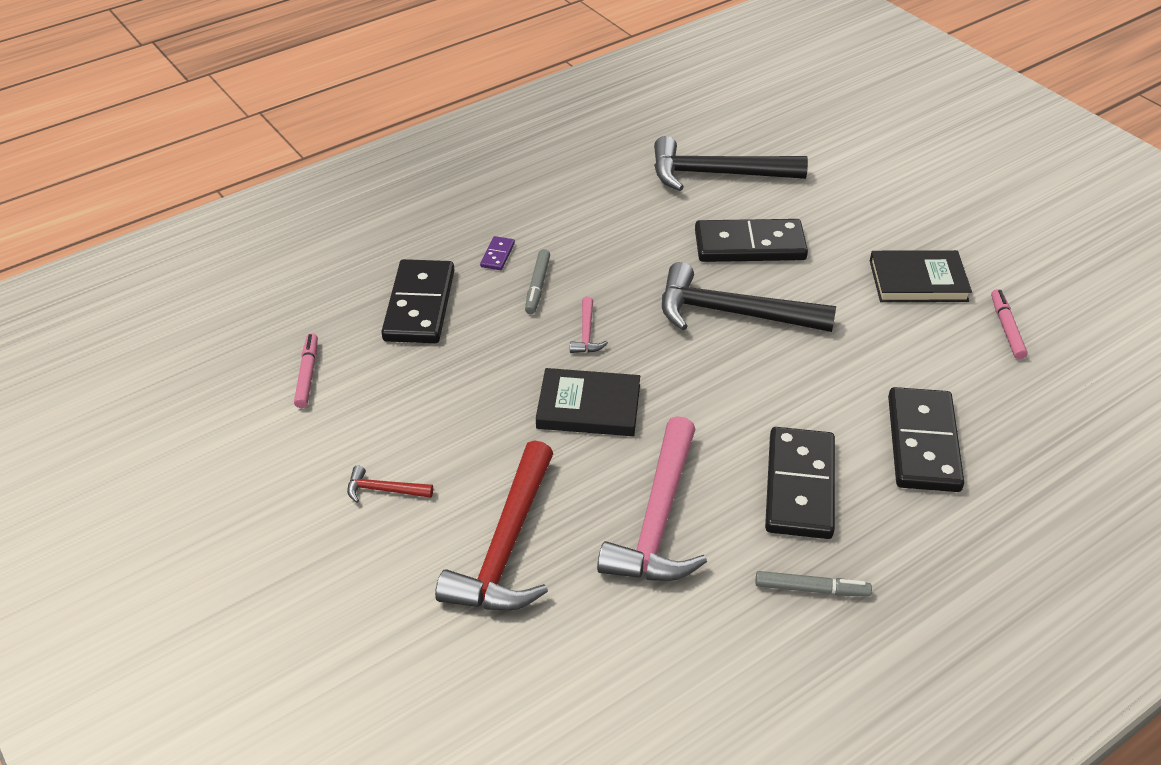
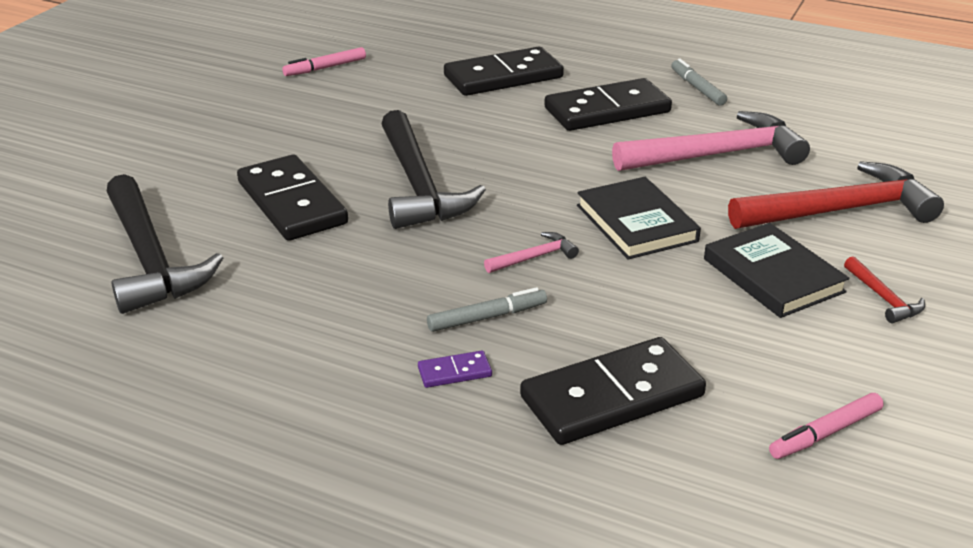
camera: 120 degrees left, 10 degrees down
black book [870,250,972,302] -> black book moved to [704,223,849,318]

